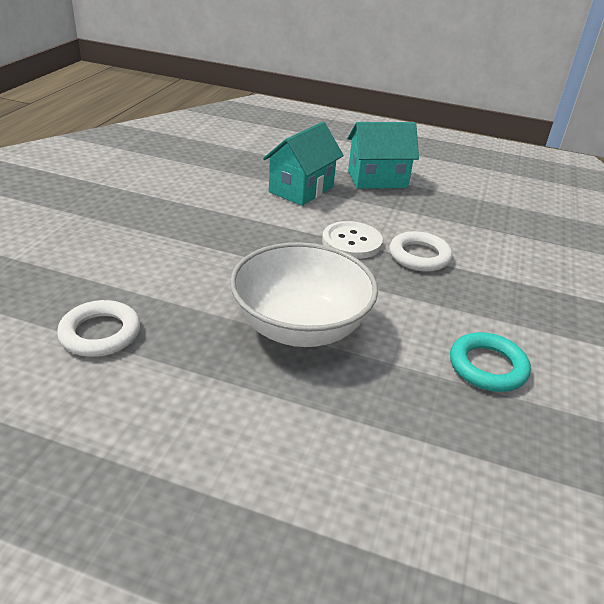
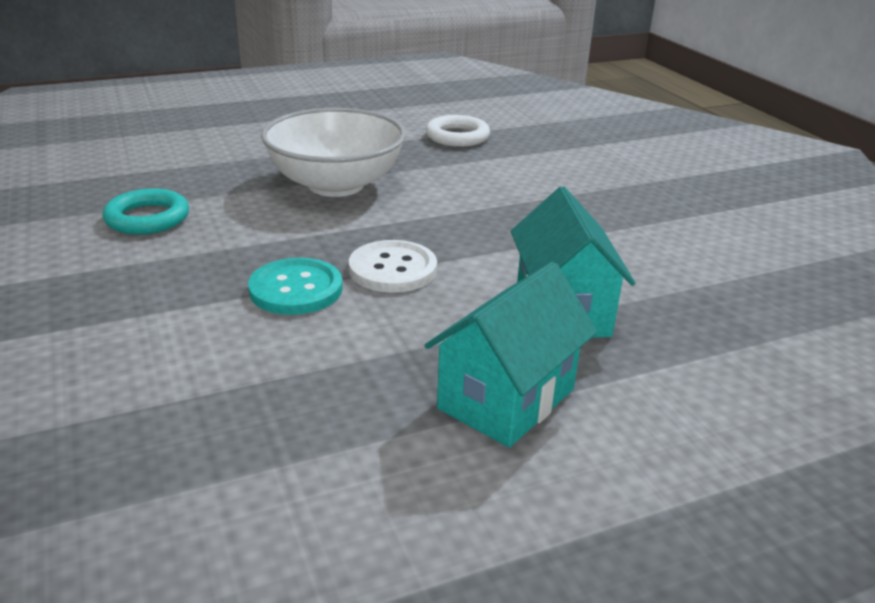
camera: 140 degrees right, 5 degrees down
white ring [389,231,453,272] -> turquoise button [248,258,343,315]

